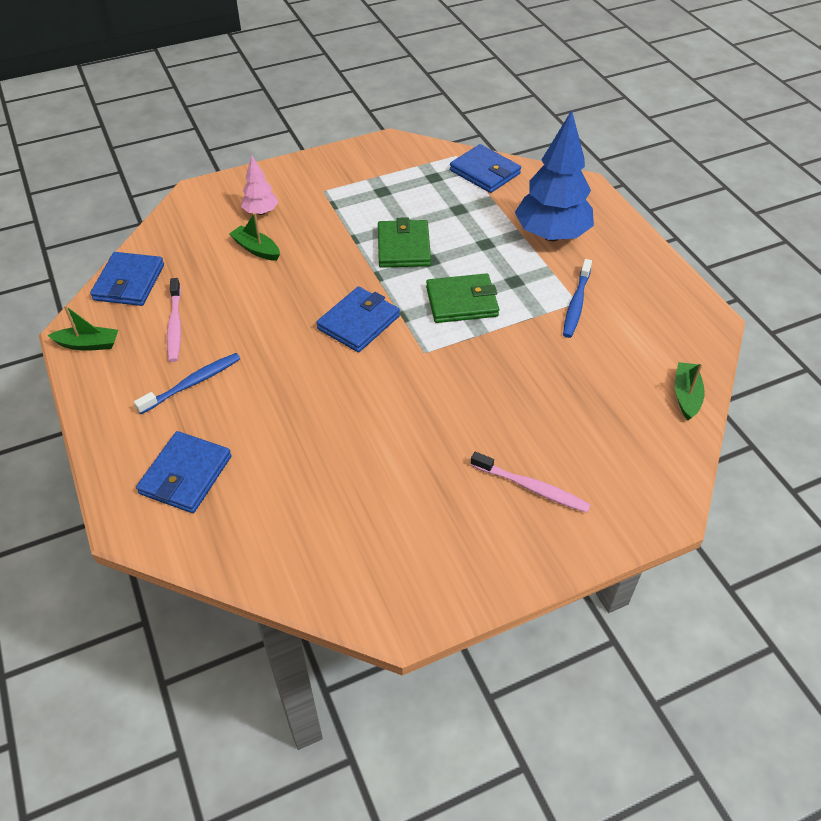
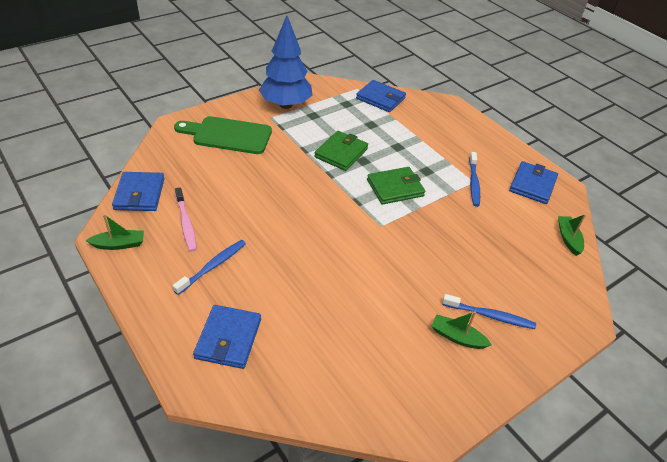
camera: 15 degrees left, 5 degrees down
green boat [229,212,280,261] -> green boat moved to [431,311,492,349]
pink tree [241,156,279,215] -> green cutting board [174,116,272,154]
blue wallet [316,286,400,352] -> blue wallet moved to [509,161,558,204]
green wallet [378,217,431,268] -> green wallet turned 45 degrees clockwise [314,131,368,171]
pink toothbrush [471,452,591,513] -> blue toothbrush [442,294,536,329]
blue tree [515,110,594,241] -> blue tree moved to [259,15,313,109]

